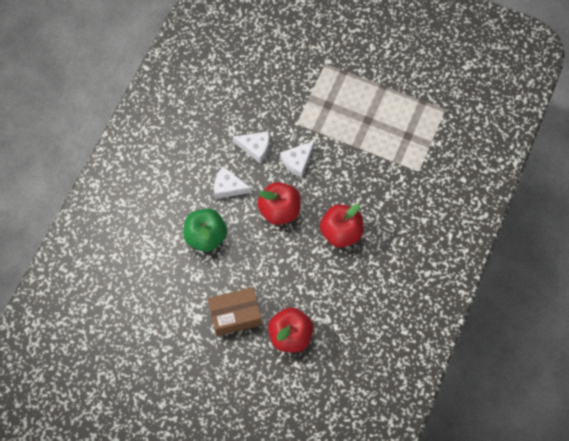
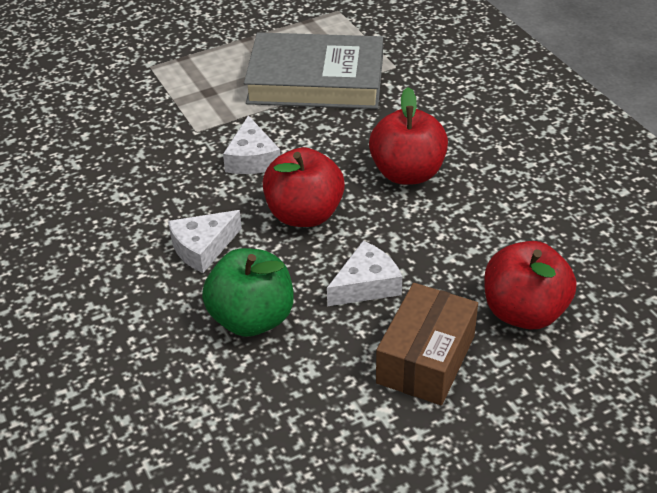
camera: 50 degrees left, 25 degrees down
white cheese [233,131,269,164] -> white cheese moved to [327,241,402,306]
none -> grey book [244,32,383,109]

